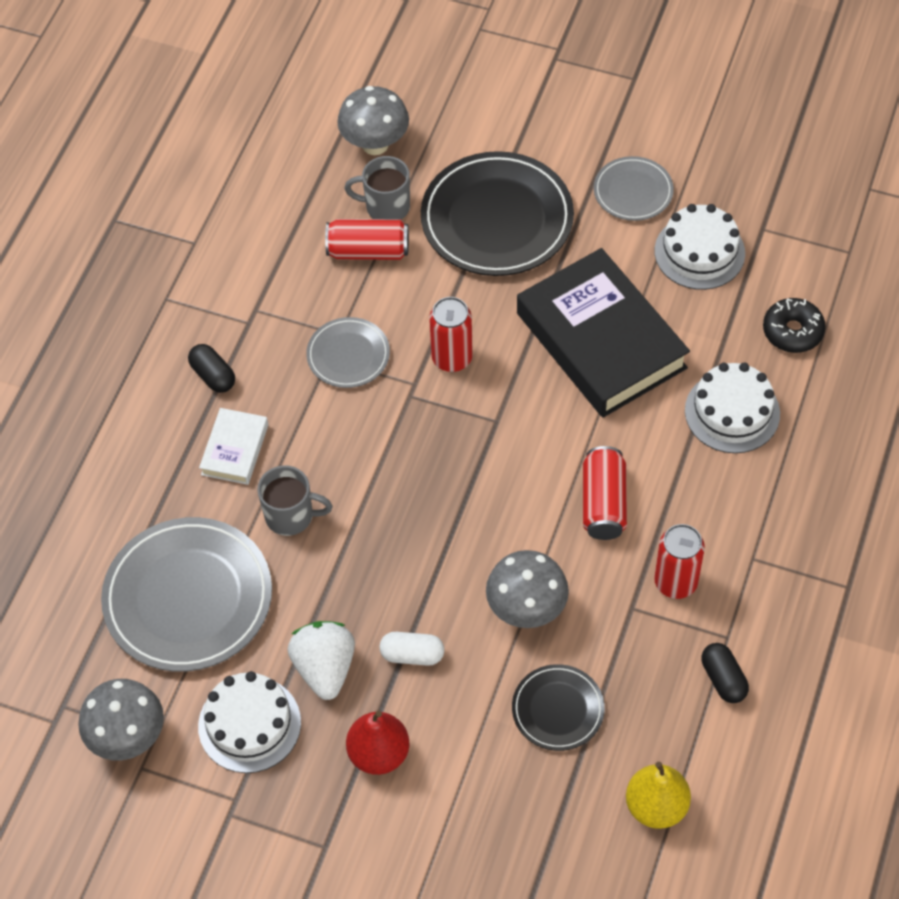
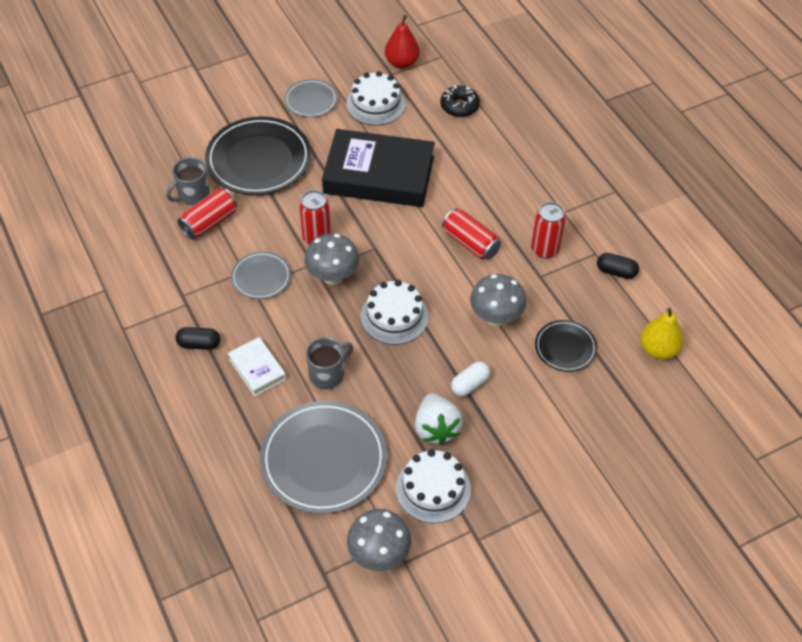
camera: 50 degrees left, 5 degrees down
white strawberry [288,621,355,700] -> white strawberry turned 135 degrees counterclockwise [415,393,463,446]
grey mushroom [337,86,409,155] -> grey mushroom moved to [304,233,359,285]
red pear [346,711,409,775] -> red pear moved to [385,15,420,69]
white cake [685,363,780,453] -> white cake moved to [361,280,429,345]

